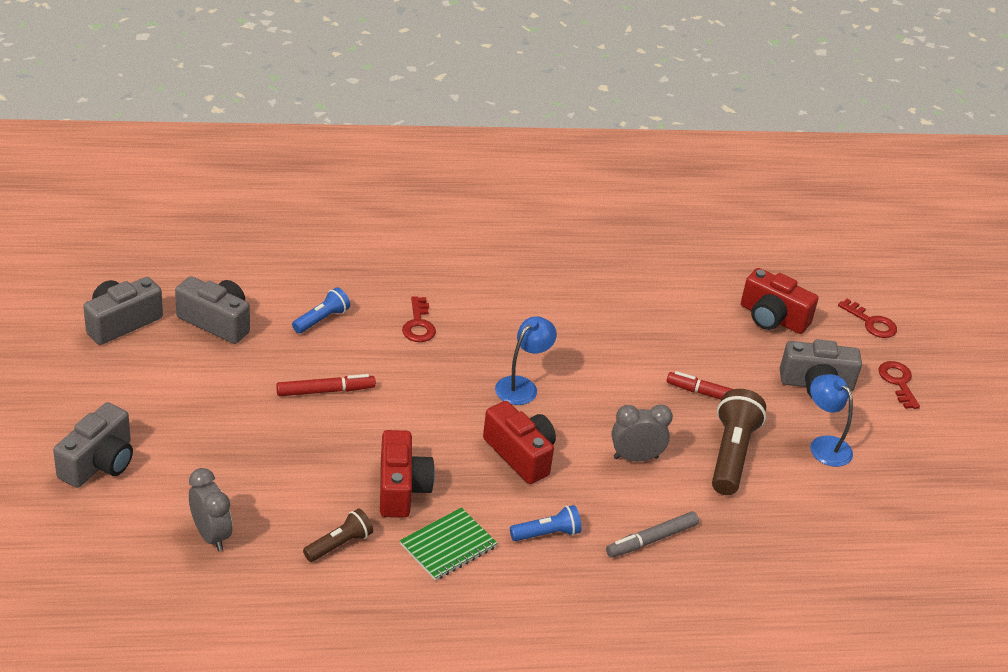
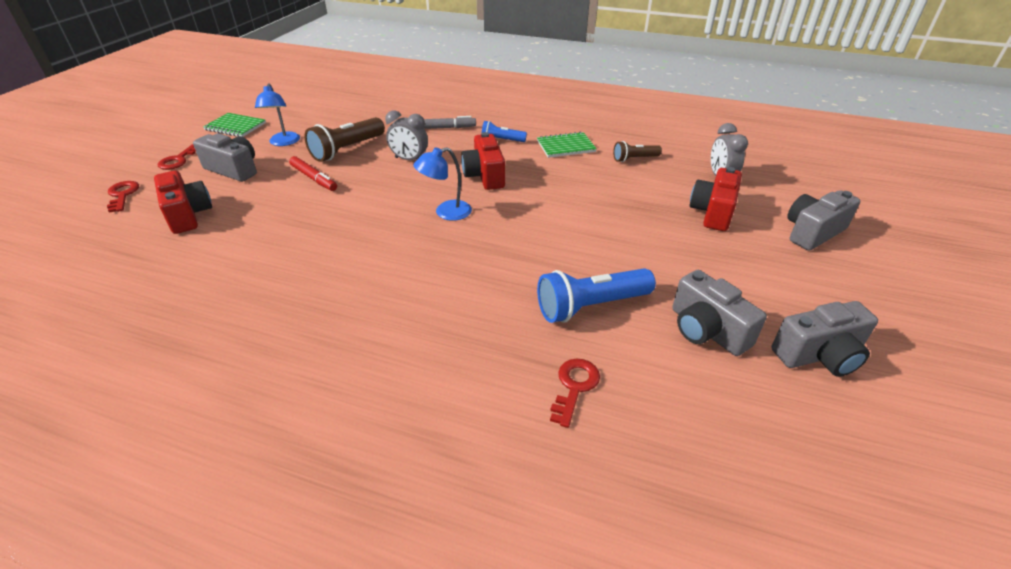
camera: 150 degrees left, 0 degrees up
red marker [276,374,376,396] -> none
blue flashlight [292,287,350,333] -> blue flashlight [537,268,656,323], size x1.74
red camera [380,430,435,518] -> red camera moved to [689,167,742,231]
red key [402,296,436,342] -> red key moved to [550,359,600,428]
none -> green notebook [203,113,266,137]

